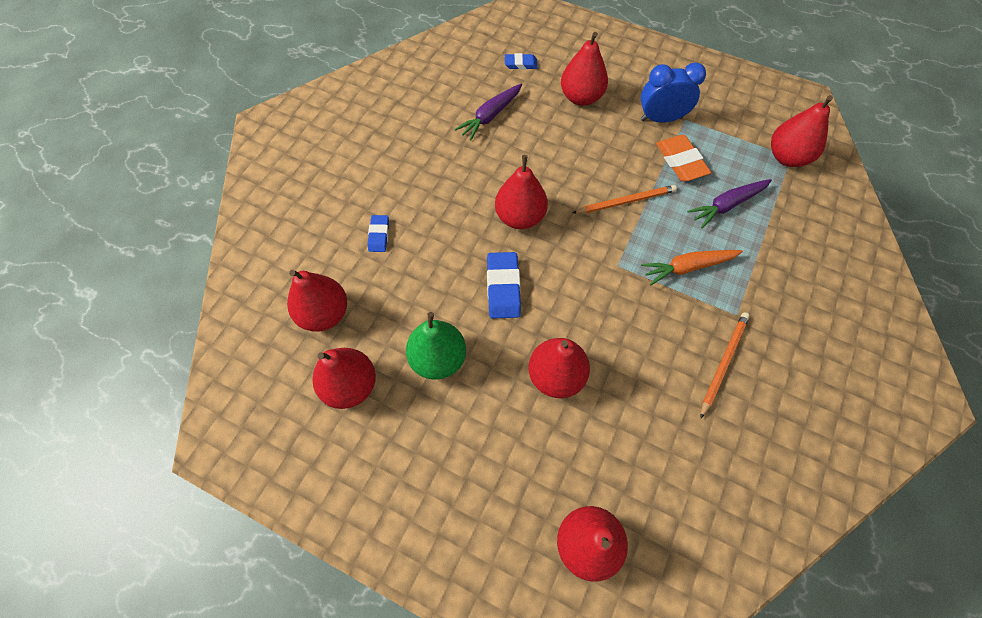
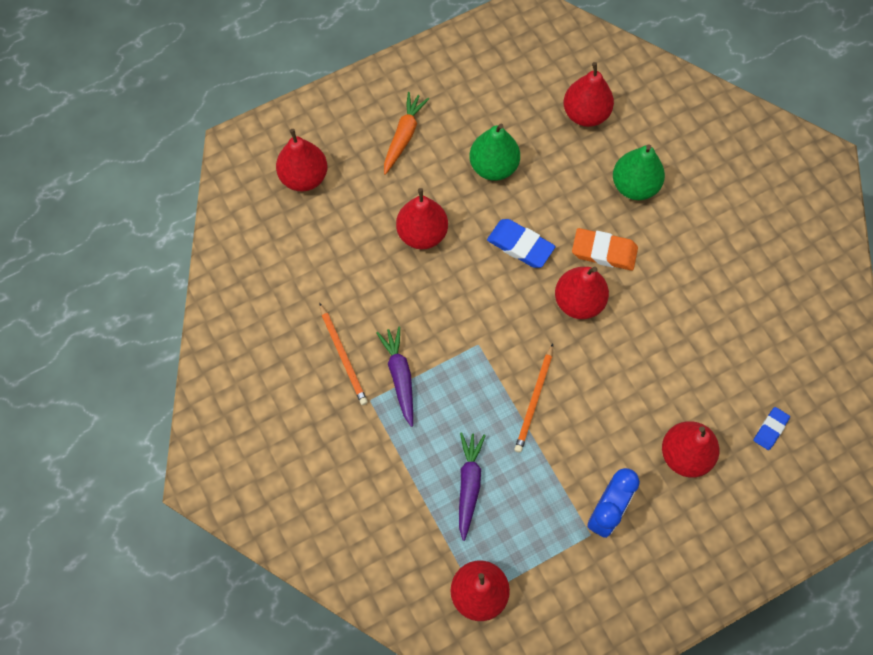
camera: 125 degrees right, 5 degrees up
red pear [313,348,376,409] -> none
blue eraser [368,215,389,252] -> green pear [613,144,665,200]
purple carrot [455,83,522,141] -> purple carrot moved to [376,327,413,427]
orange carrot [641,250,743,285] -> orange carrot moved to [384,92,429,175]
orange eraser [656,135,711,181] -> orange eraser moved to [572,228,638,271]

